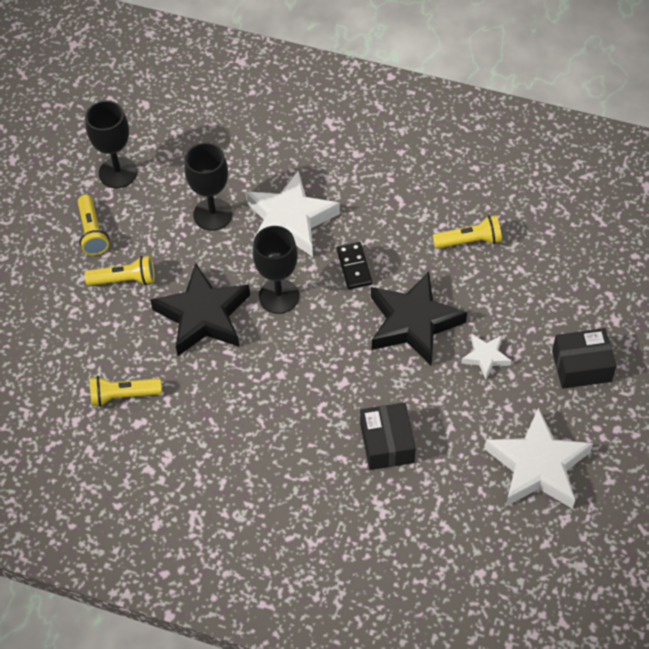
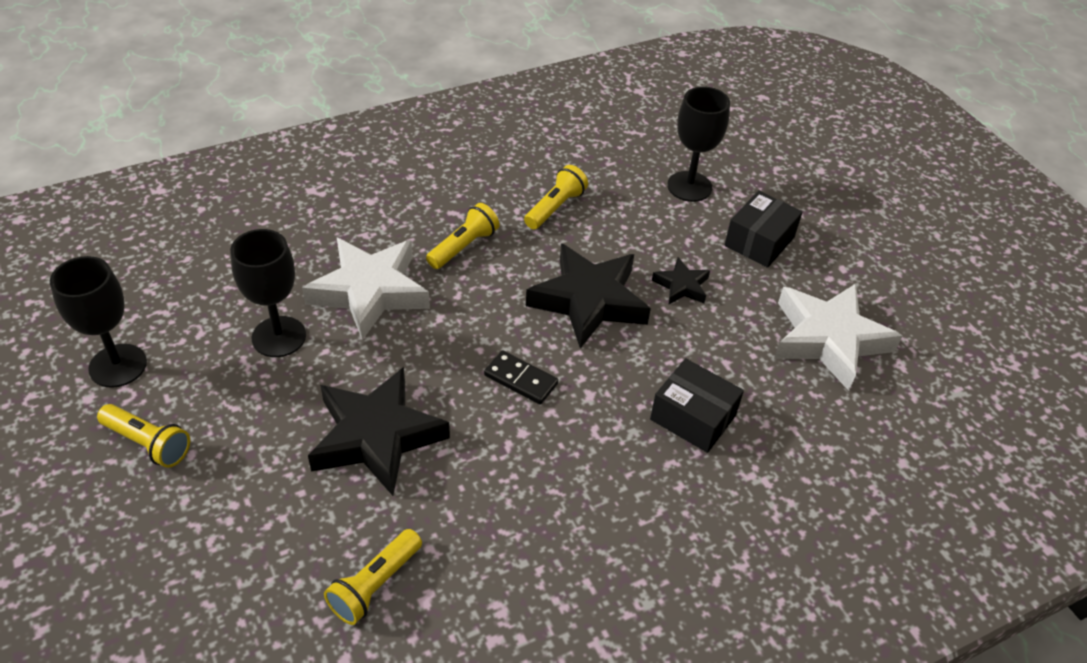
camera: 50 degrees left, 10 degrees down
yellow flashlight [84,256,155,286] -> yellow flashlight moved to [426,203,499,269]
black goblet [253,226,299,314] -> black goblet moved to [667,86,730,202]
black domino [337,242,372,289] -> black domino moved to [484,351,558,405]
white star [461,334,512,379] -> black star [652,257,710,304]

